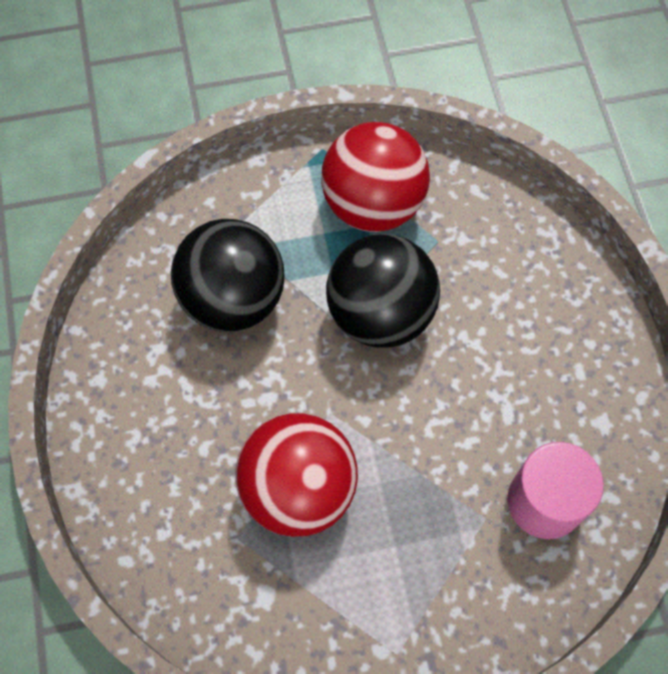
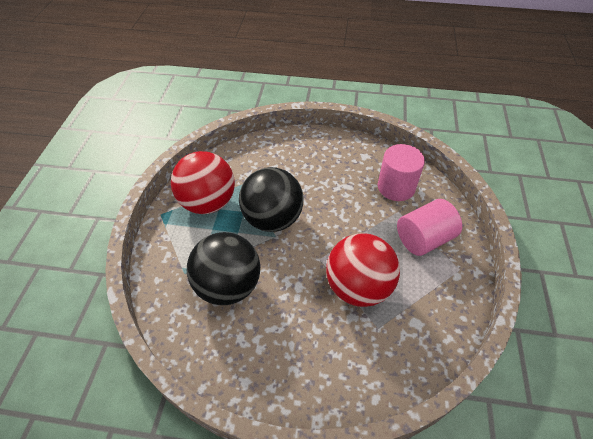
camera: 70 degrees left, 15 degrees down
none -> pink cylinder [397,199,462,256]

